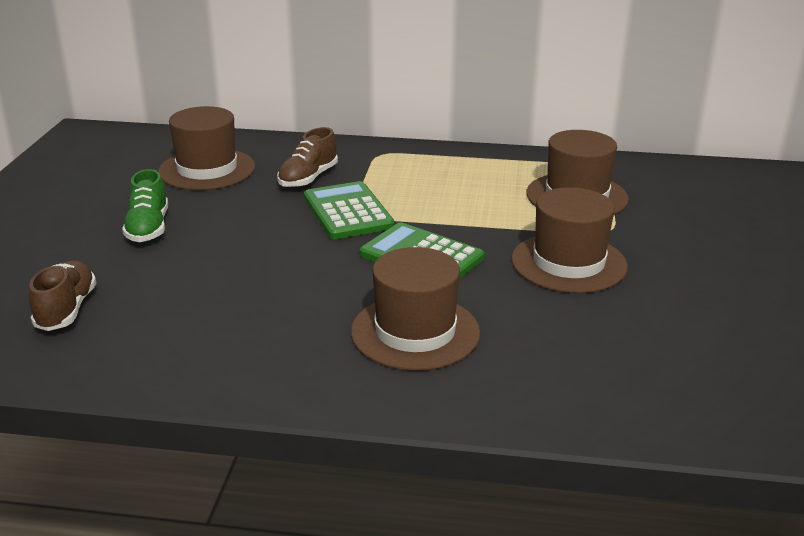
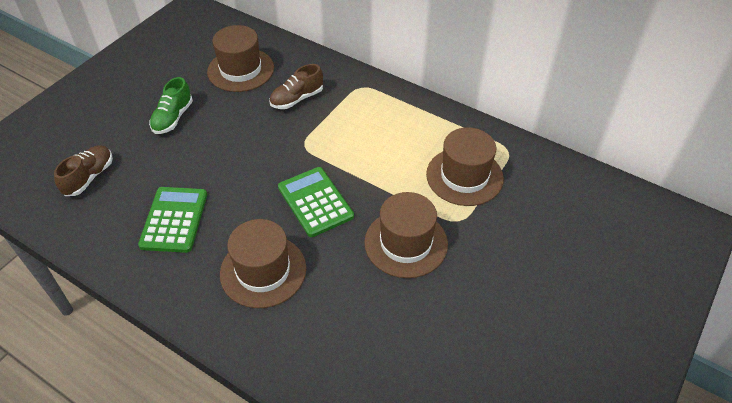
camera: 25 degrees right, 20 degrees up
green calculator [304,181,395,239] -> green calculator moved to [138,187,207,253]

